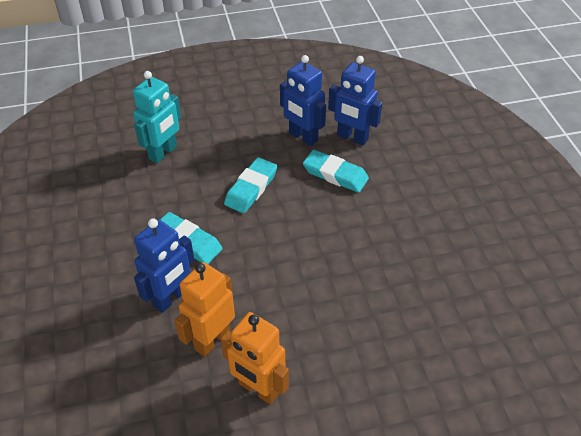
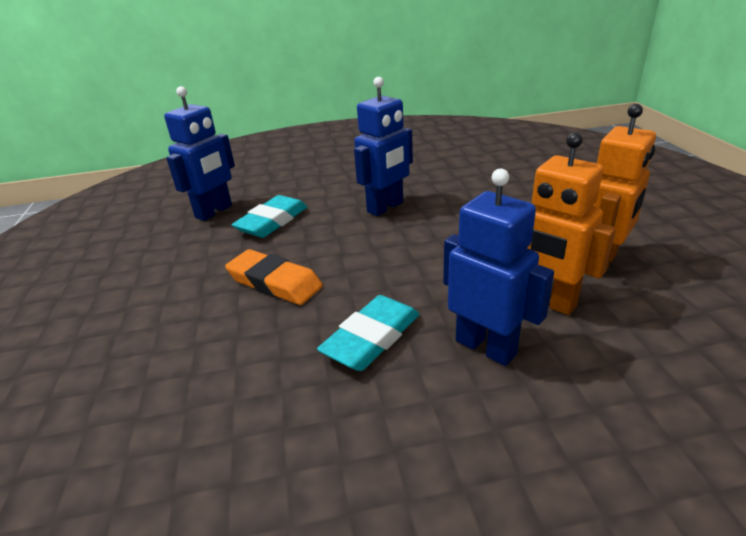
camera: 85 degrees left, 15 degrees down
turquoise robot [133,71,181,163] -> none
turquoise eraser [224,157,277,213] -> orange eraser [225,249,323,305]
blue robot [280,55,326,146] -> blue robot moved to [354,77,413,216]

